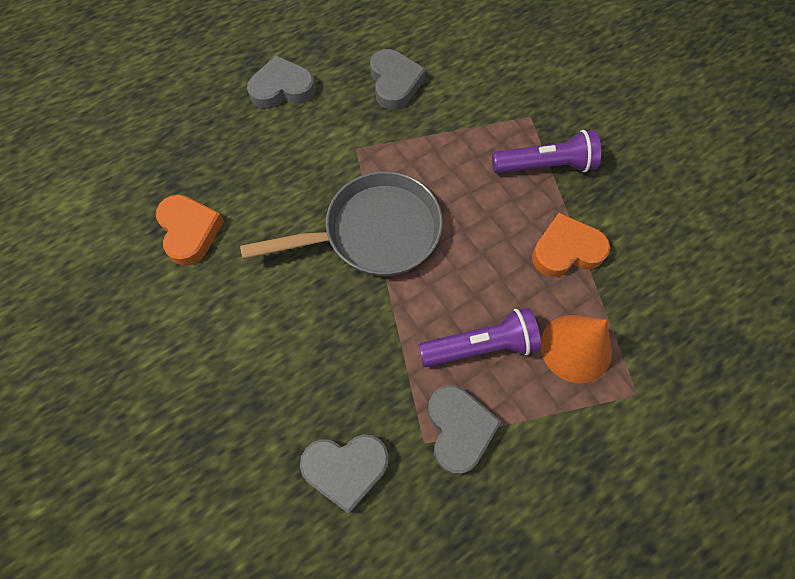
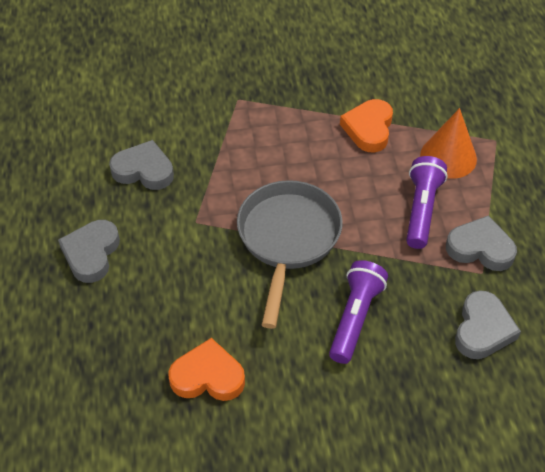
camera: 65 degrees left, 15 degrees down
purple flashlight [492,130,601,174] -> purple flashlight moved to [329,260,388,364]

